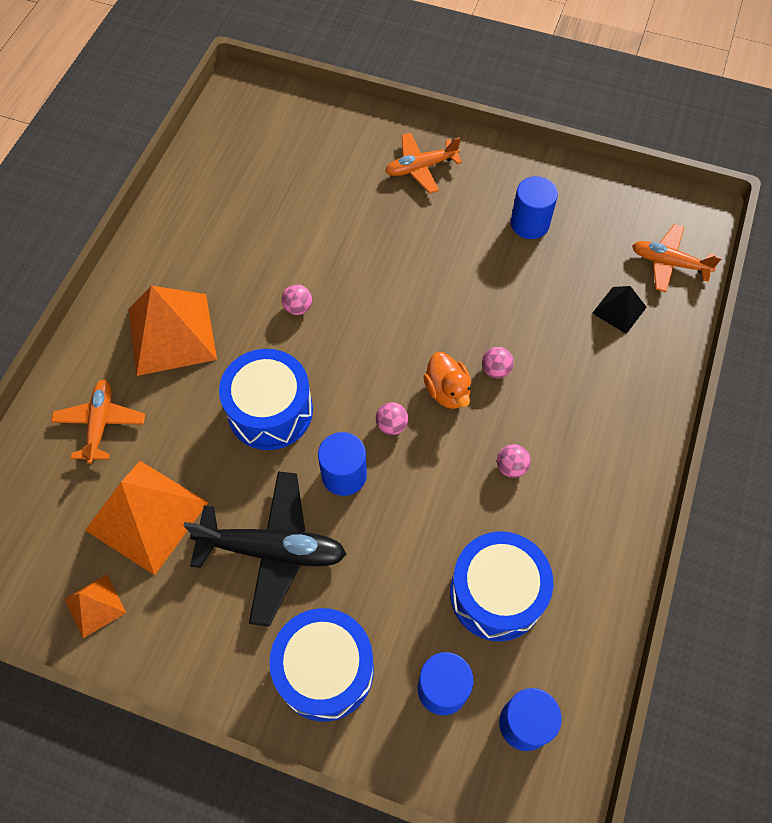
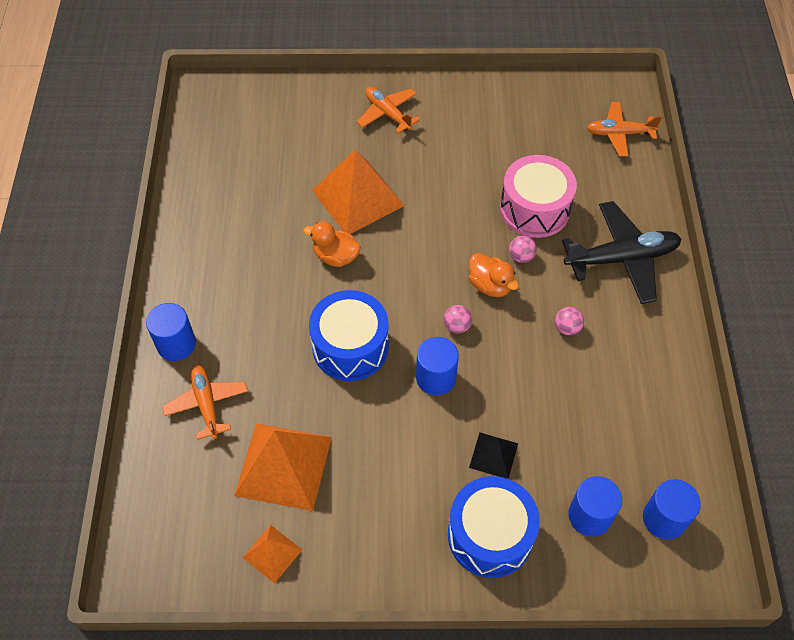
camera: 20 degrees left, 5 degrees down
orange pyramid [129,286,217,376] -> orange pyramid moved to [312,149,404,234]
black plane [183,471,346,626] -> black plane moved to [562,201,682,304]
pink ball [281,284,312,315] -> orange duck [303,221,361,267]
orange plane [385,132,462,194] -> orange plane turned 90 degrees clockwise [357,87,420,134]
blue drum [450,531,553,641] -> none
blue cylinder [511,176,558,239] -> blue cylinder moved to [146,303,196,361]
black pyramid [592,286,647,334] -> black pyramid moved to [469,433,518,479]
none -> pink drum [500,155,577,238]

